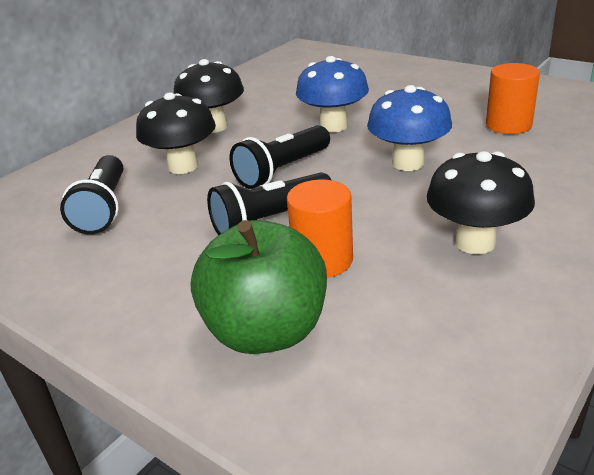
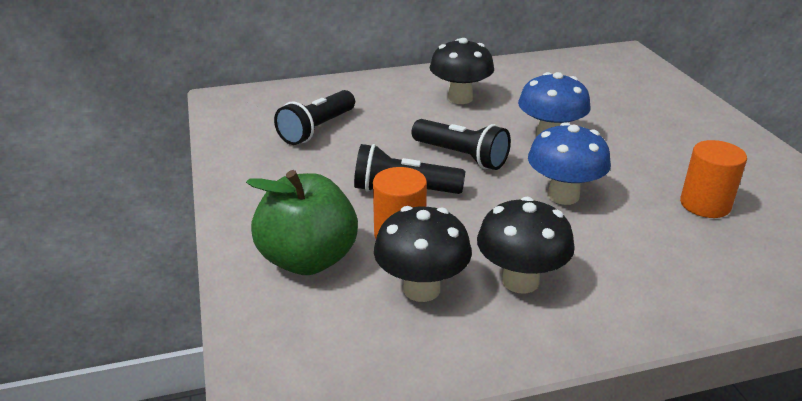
camera: 35 degrees right, 0 degrees up
black mushroom [136,92,216,174] -> black mushroom moved to [374,206,472,302]
black flashlight [230,125,330,189] -> black flashlight turned 135 degrees counterclockwise [412,119,511,170]

